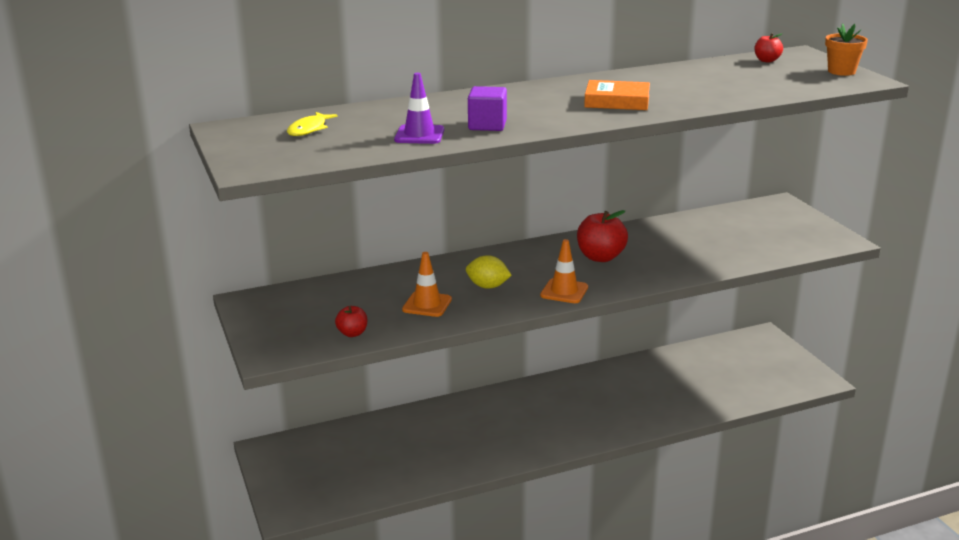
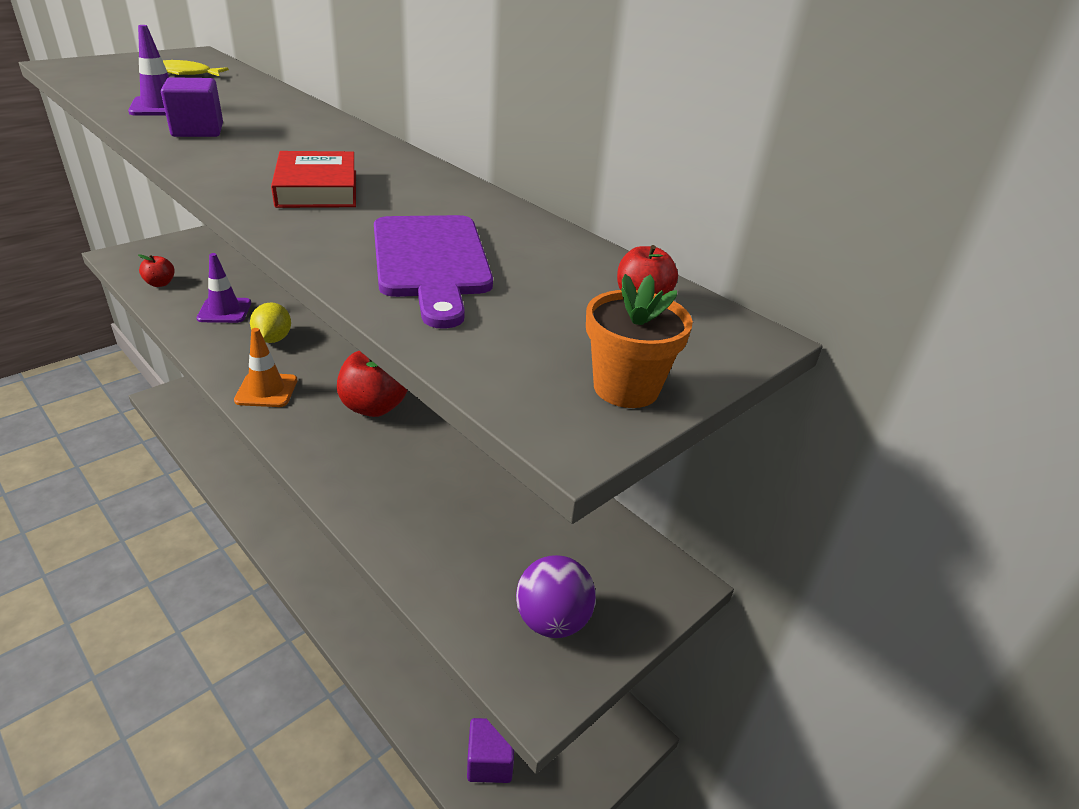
camera: 65 degrees right, 10 degrees up
orange traffic cone [402,252,452,317] -> purple traffic cone [197,253,251,323]
orange book [584,80,650,110] -> red book [271,151,356,208]
none -> purple cutting board [374,215,493,329]
none -> purple cube [467,718,514,783]
none -> purple ball [516,555,596,638]

